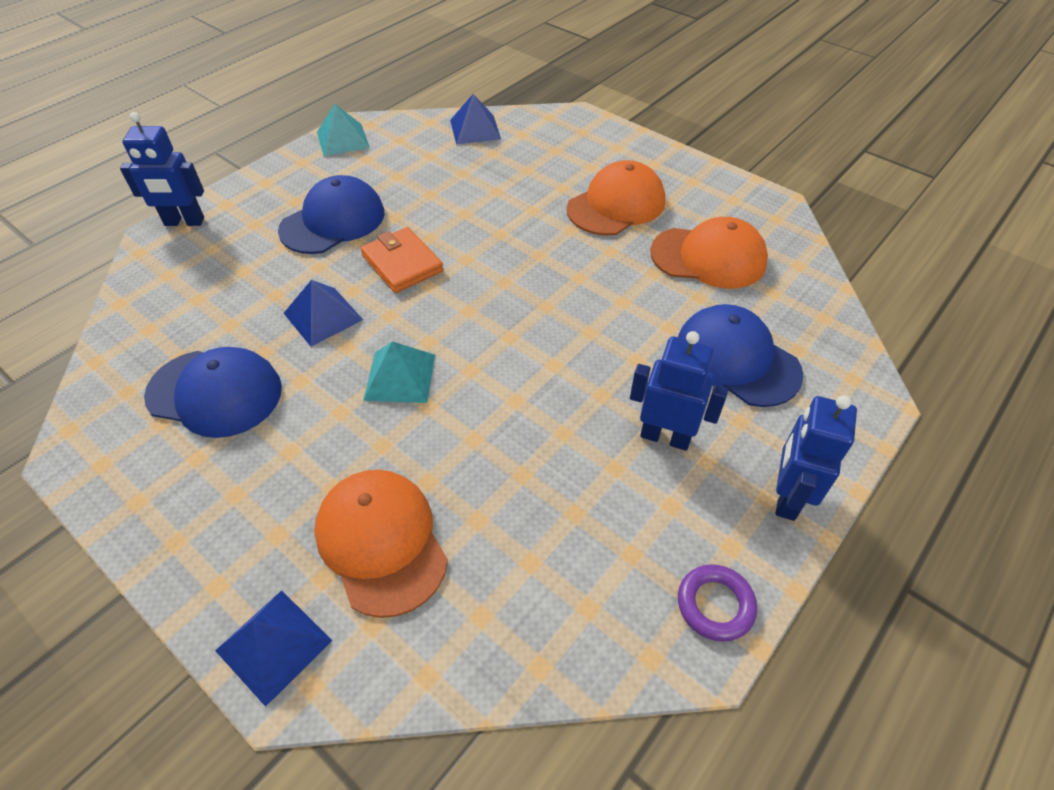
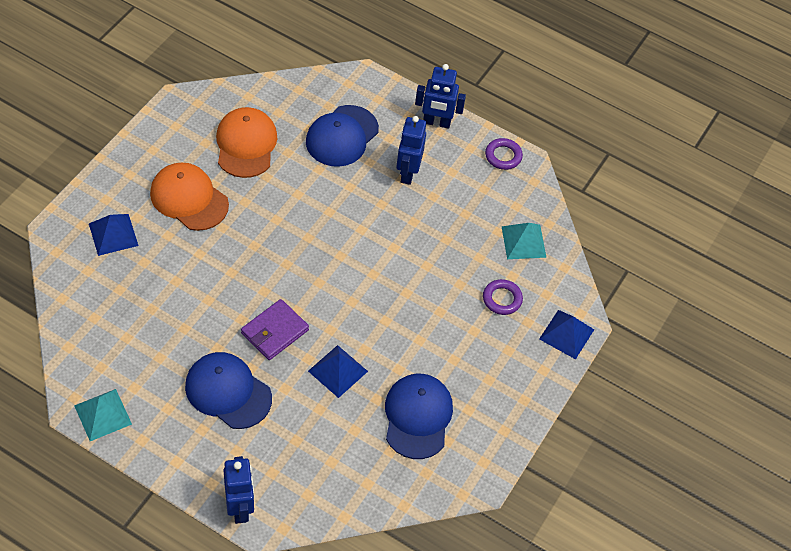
camera: 105 degrees left, 5 degrees up
orange cap [314,470,448,618] -> purple ring [483,279,523,315]
orange wallet [360,227,444,293] -> purple wallet [241,299,309,360]
turquoise pyramid [363,341,435,403] -> turquoise pyramid moved to [501,223,547,259]
blue pyramid [450,94,501,145] -> blue pyramid moved to [89,214,139,256]

